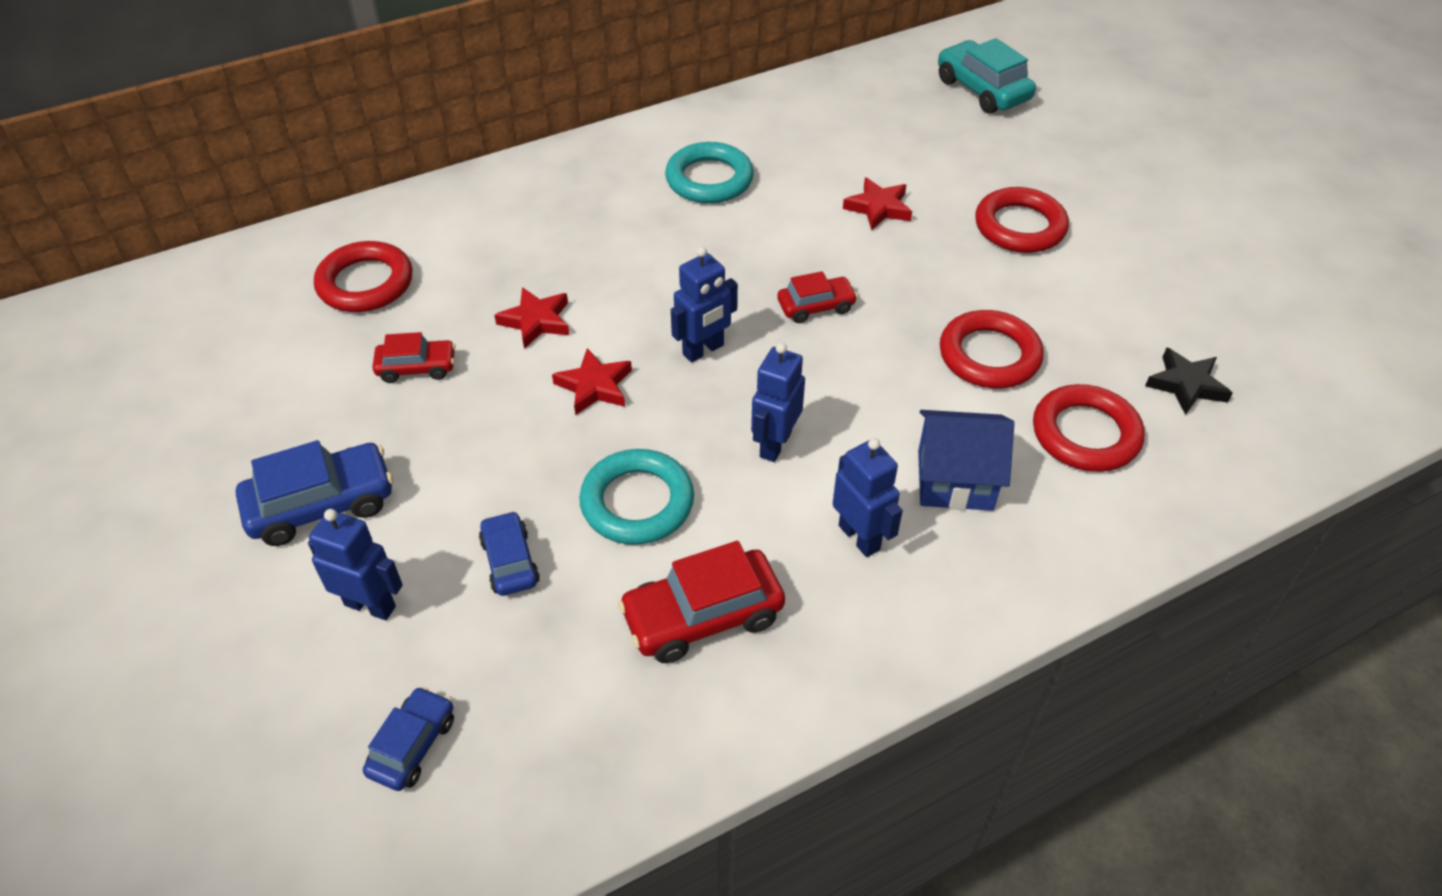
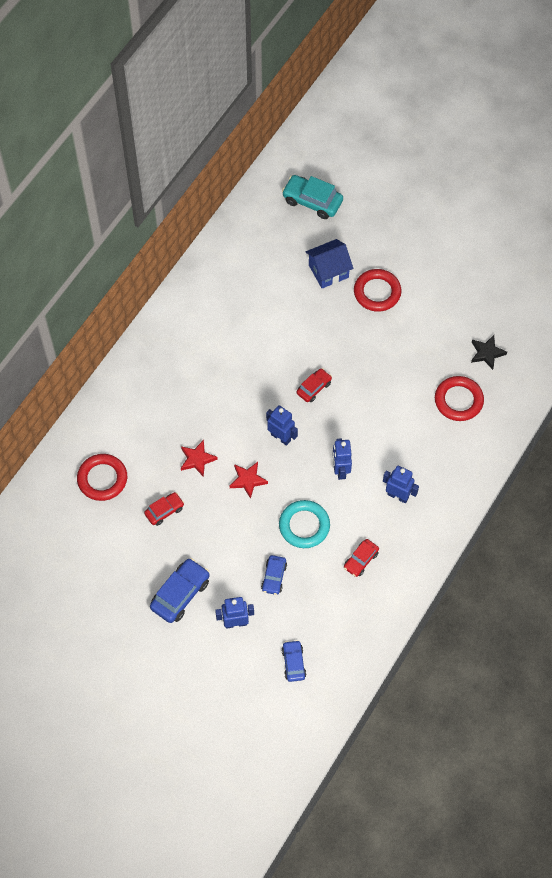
camera: 30 degrees left, 15 degrees up
blue car [479,511,540,596] -> blue car turned 120 degrees counterclockwise [261,555,287,595]
red car [618,541,785,663] -> red car [344,539,379,577], size x0.61
turquoise ring [665,142,754,203] -> none
blue robot [671,247,738,362] -> blue robot turned 75 degrees counterclockwise [266,405,298,446]
red star [843,177,912,230] -> none
blue house [918,410,1014,511] -> blue house moved to [306,239,353,289]
red ring [940,310,1044,388] -> none

